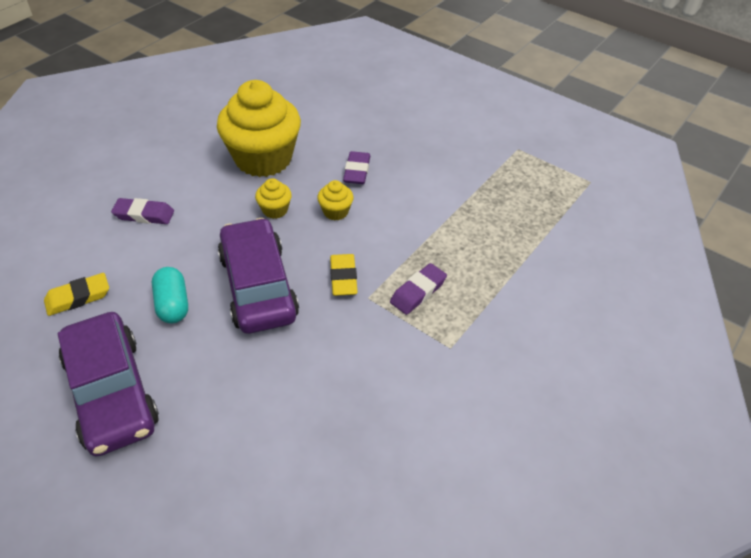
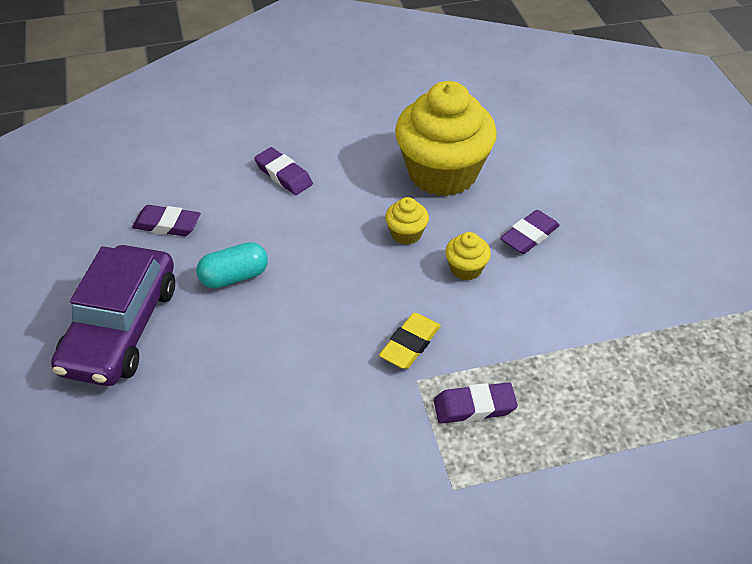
camera: 40 degrees right, 0 degrees up
yellow eraser [44,273,109,316] -> purple eraser [132,205,201,236]
turquoise capsule [152,267,188,323] -> turquoise capsule turned 45 degrees clockwise [196,242,268,289]
purple car [218,218,299,334] -> none

